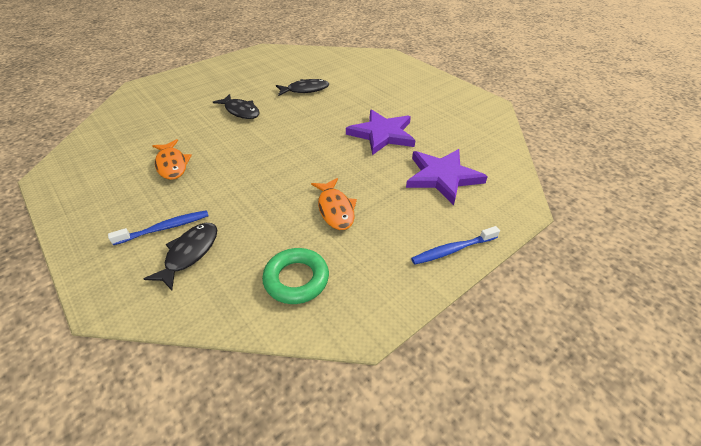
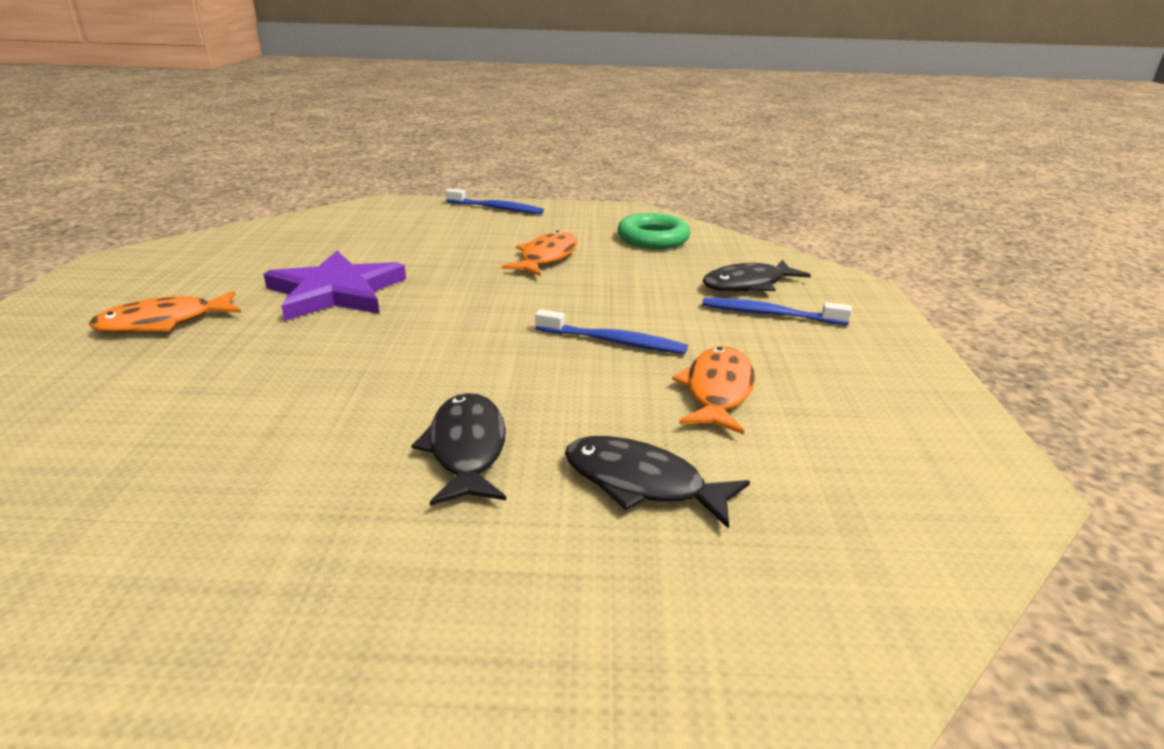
camera: 140 degrees left, 15 degrees down
black fish [276,79,329,96] -> black fish moved to [565,436,750,529]
purple star [406,149,488,205] -> none
none -> orange fish [88,291,241,333]
none -> blue toothbrush [535,309,688,354]

